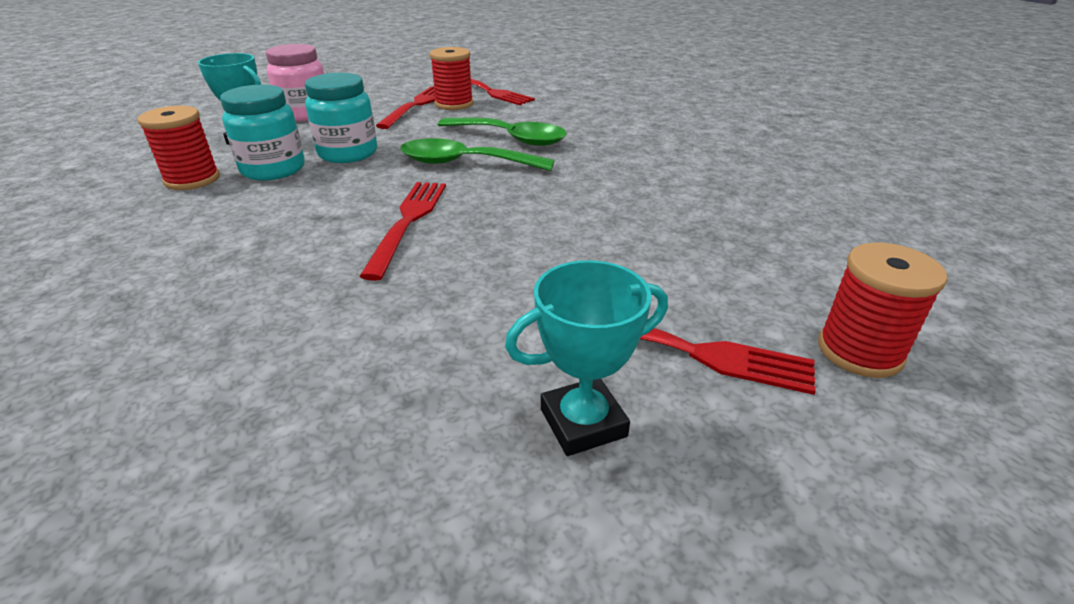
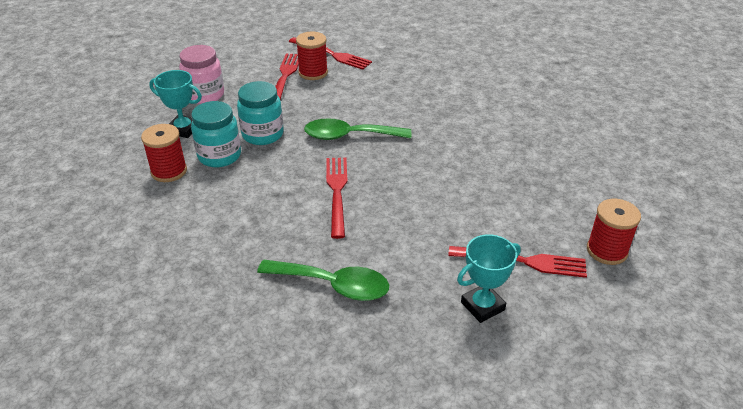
camera: 10 degrees left, 5 degrees up
green spoon [438,118,567,146] -> green spoon moved to [257,260,389,301]

